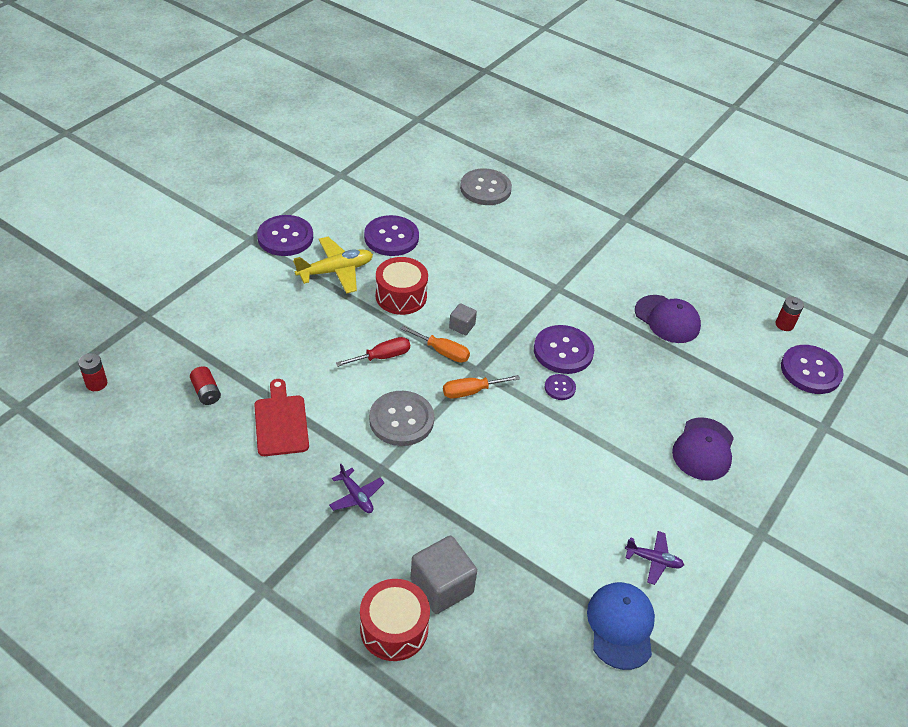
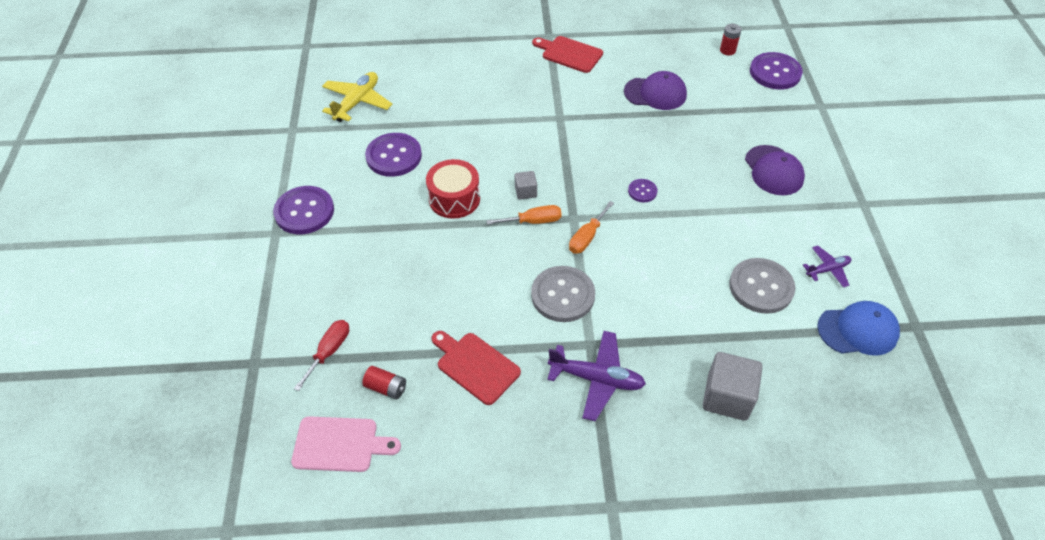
camera: 35 degrees left, 5 degrees up
red battery [78,353,107,391] -> none
yellow plane [293,237,373,294] -> yellow plane moved to [322,72,392,122]
purple plane [329,464,385,513] -> purple plane [547,331,646,421], size x1.71
red screwdriver [336,337,410,367] -> red screwdriver moved to [294,320,349,391]
red drum [360,579,430,661] -> none
grey button [460,168,512,205] -> grey button moved to [729,258,795,314]
purple button [534,325,594,374] -> none
blue cap [587,582,655,670] -> blue cap turned 120 degrees clockwise [817,301,900,356]
none -> pink cutting board [291,416,401,472]
none -> red cutting board [532,36,603,73]

